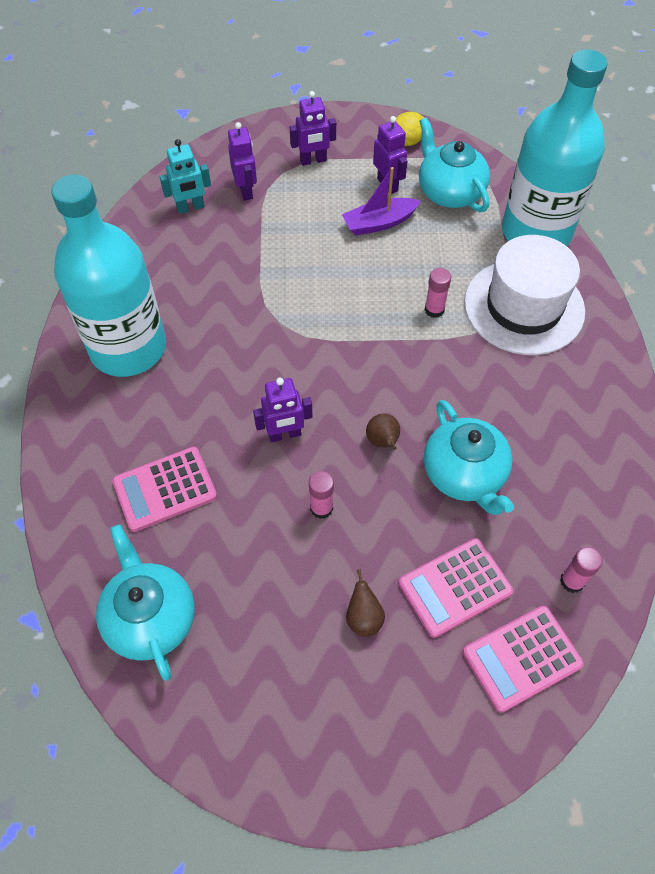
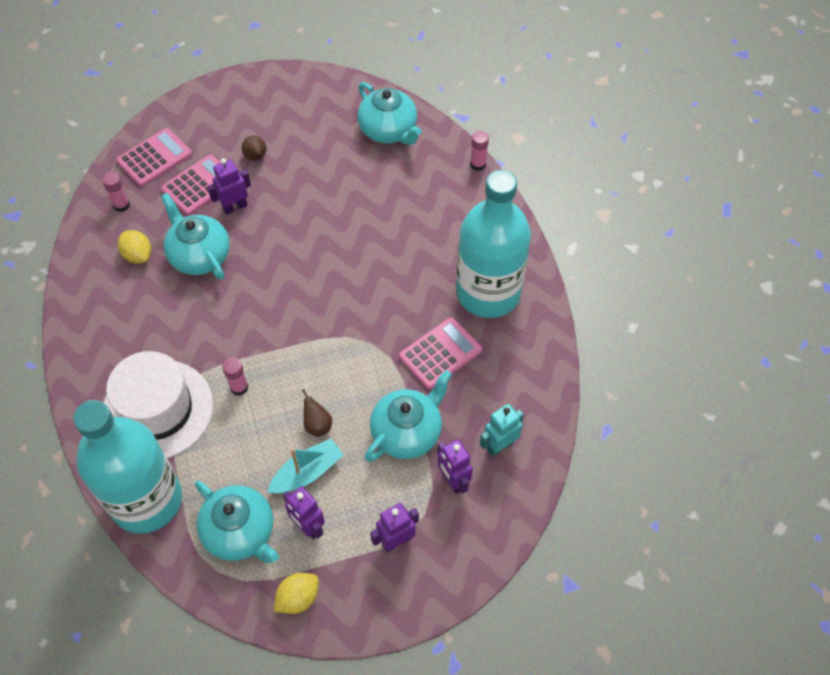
camera: 165 degrees right, 0 degrees up
pink calculator [112,447,217,532] -> pink calculator moved to [399,317,482,390]
purple robot [253,378,312,442] -> purple robot moved to [207,158,251,215]
pink glue stick [309,471,334,519] -> pink glue stick moved to [470,131,489,171]
purple boat [342,167,421,236] -> turquoise boat [267,438,343,493]
brown pear [366,414,400,450] -> brown pear moved to [302,389,332,437]
none -> yellow lemon [118,230,151,263]
none -> turquoise teapot [365,370,452,462]

